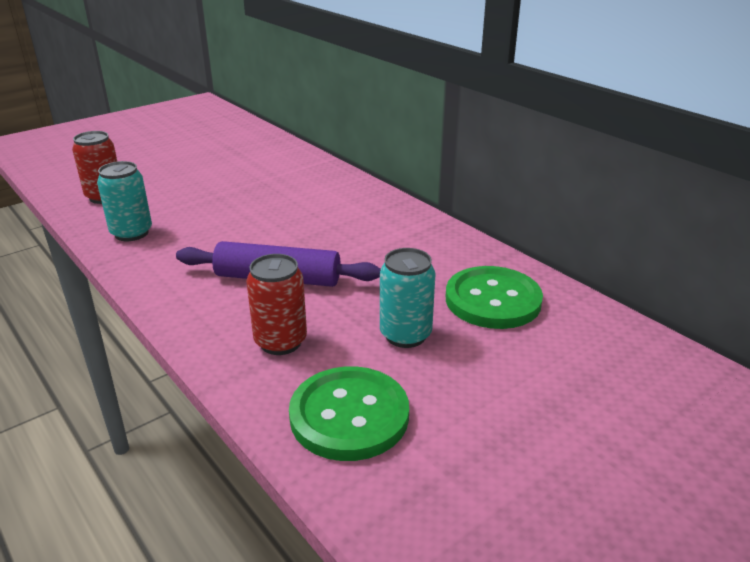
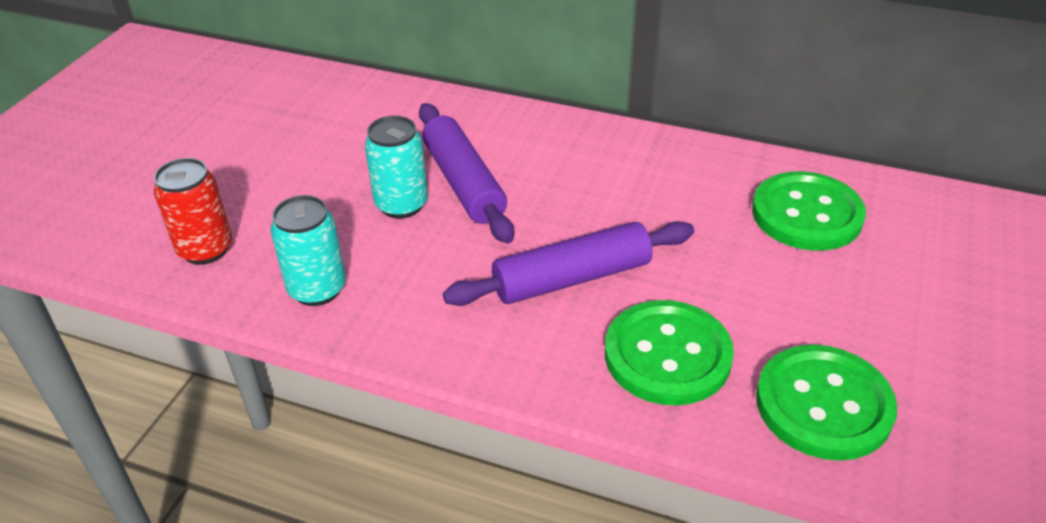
camera: 30 degrees left, 10 degrees up
red can [246,254,307,355] -> green button [605,300,734,406]
turquoise can [380,248,436,348] -> turquoise can moved to [365,116,428,219]
none -> purple rolling pin [419,103,514,244]

